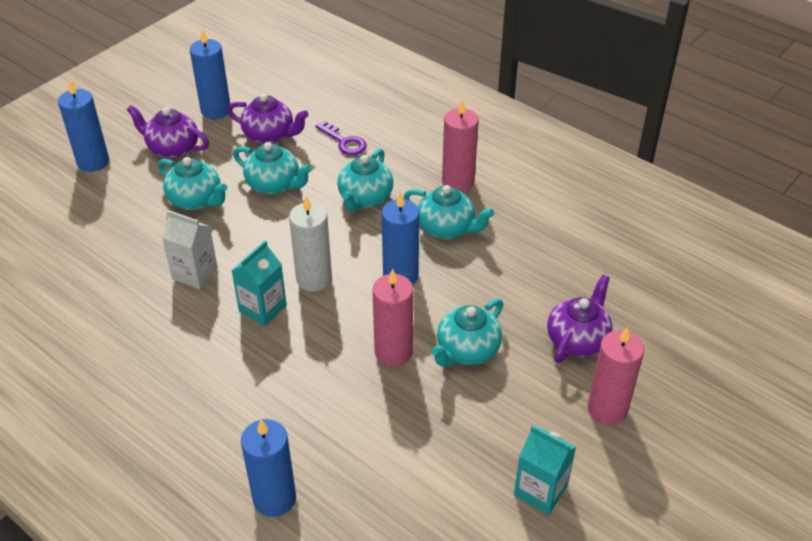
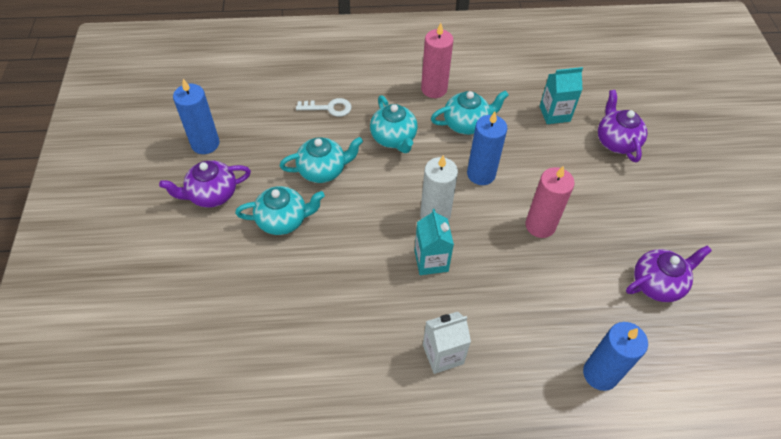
camera: 45 degrees left, 10 degrees up
blue candle [58,79,109,172] -> none
white carton [162,210,218,289] -> white carton moved to [423,312,471,374]
purple teapot [227,93,309,144] -> purple teapot moved to [626,245,712,302]
purple key [315,121,367,155] -> white key [296,98,352,117]
turquoise teapot [431,298,503,367] -> none
turquoise carton [514,425,576,515] -> turquoise carton moved to [540,67,583,124]
pink candle [588,327,644,425] -> none

